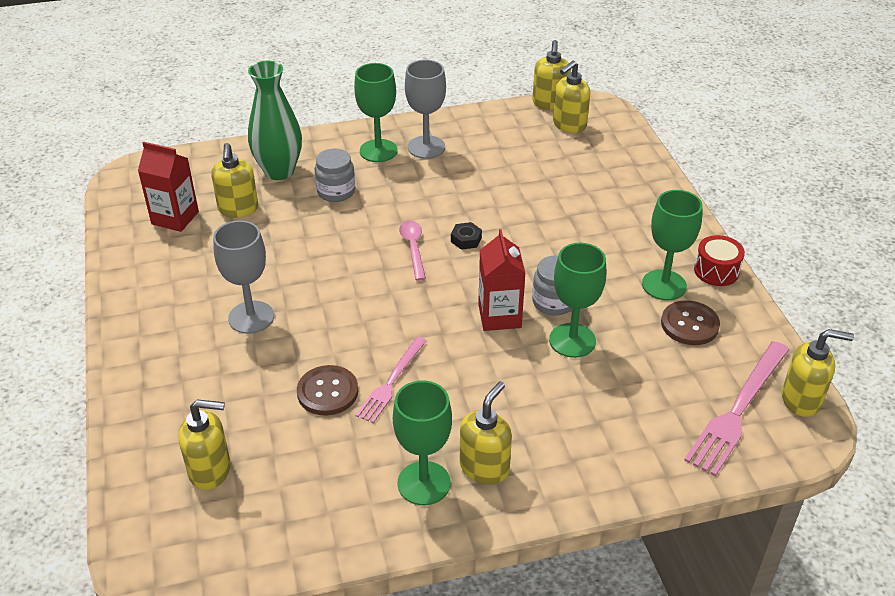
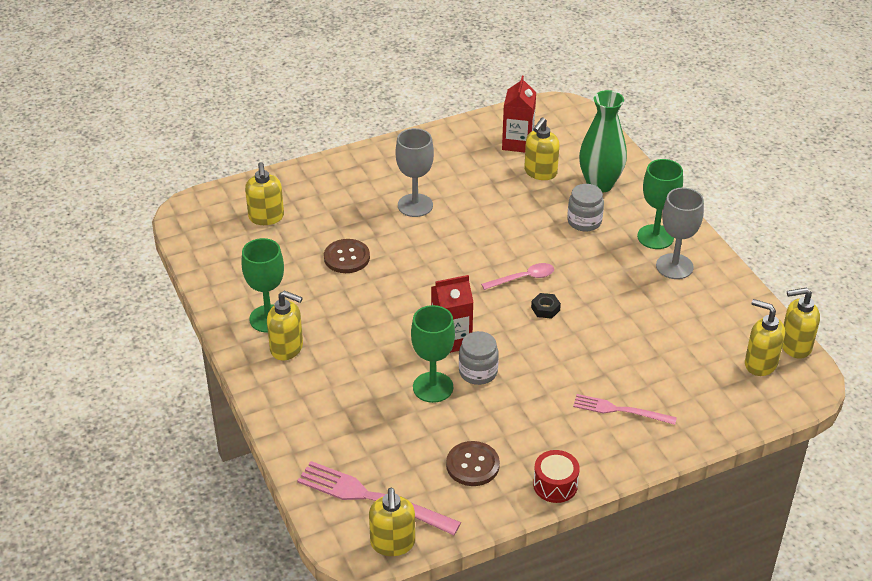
camera: 80 degrees right, 0 degrees up
yellow soap dispenser [211,143,258,218] -> yellow soap dispenser turned 45 degrees counterclockwise [524,117,560,180]
pink fork [356,337,427,423] -> pink fork moved to [573,394,677,425]
green goblet [642,190,703,301] -> none

